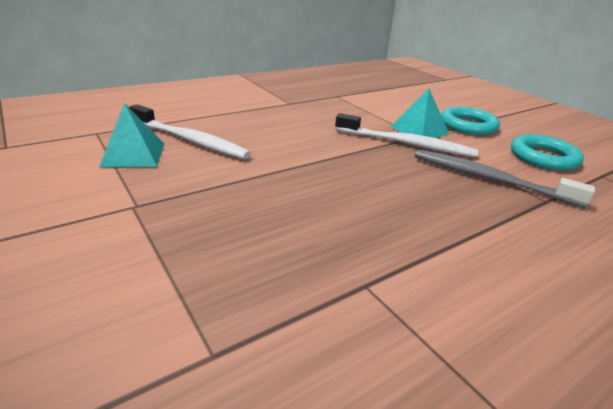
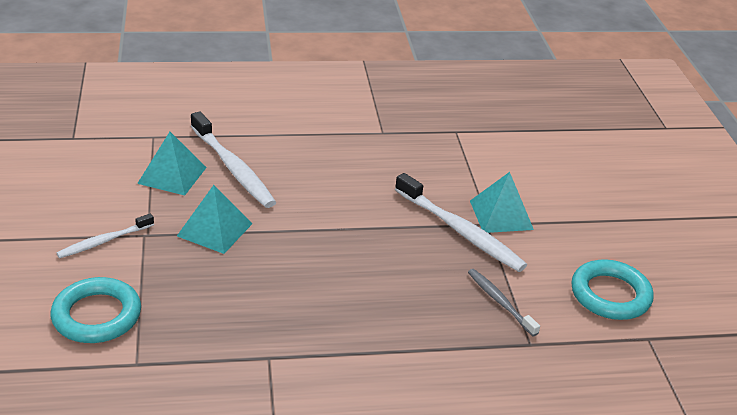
camera: 25 degrees right, 5 degrees up
grey toothbrush [415,150,595,208] -> grey toothbrush [468,269,540,336], size x0.57
turquoise ring [441,107,500,135] -> turquoise ring moved to [51,277,141,343]
none -> white toothbrush [56,214,154,258]
none -> turquoise pyramid [177,185,253,254]

